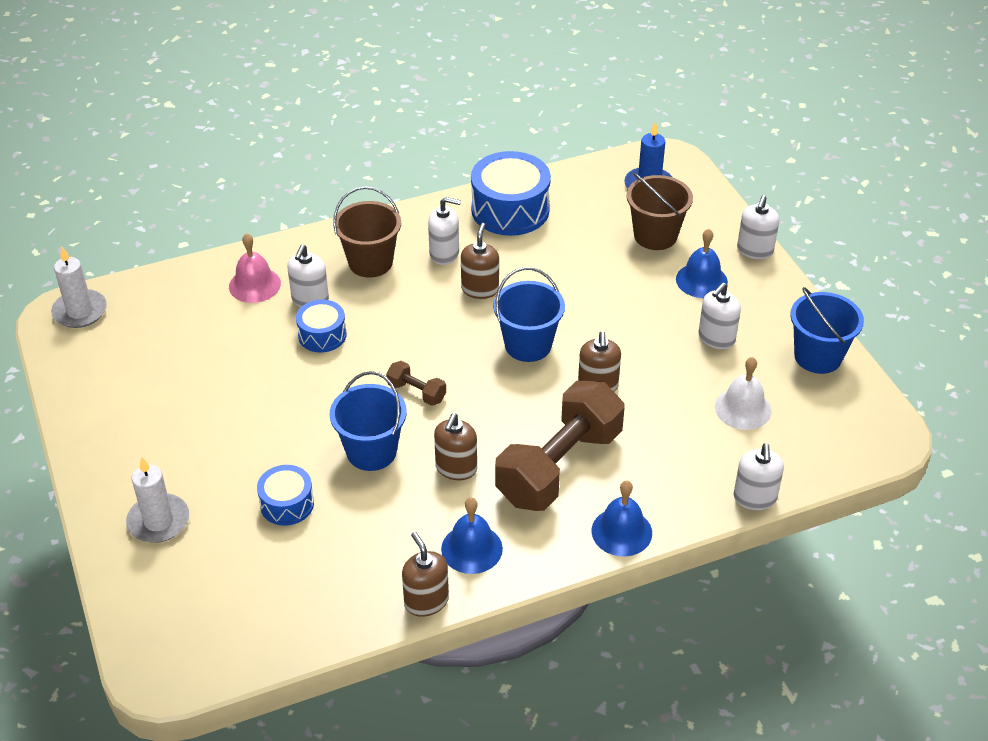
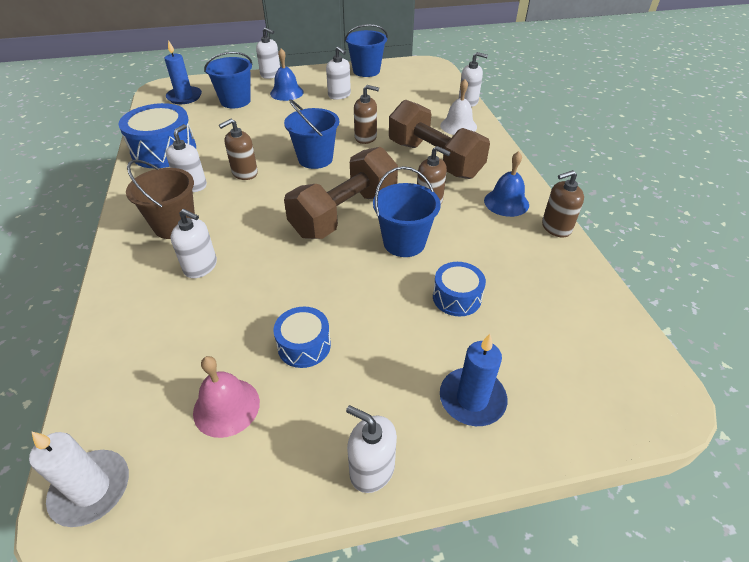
camera: 80 degrees left, 0 degrees up
white candle [126,457,189,543] -> blue candle [440,334,507,426]
pink bell [229,233,281,303] -> pink bell moved to [193,356,260,438]
blue drum [296,300,346,353] -> blue drum moved to [273,307,331,368]
brown dumbbell [386,361,446,406] -> brown dumbbell [284,147,398,239], size x2.37
brown soap dispenser [461,223,499,299] -> brown soap dispenser turned 60 degrees counterclockwise [219,119,258,180]
blue bell [592,481,652,556] -> none
brown bucket [626,173,693,250] -> blue bucket [204,52,252,108]
white bell [715,357,771,430] -> white bell moved to [440,79,477,135]
none -> white soap dispenser [346,405,397,493]

